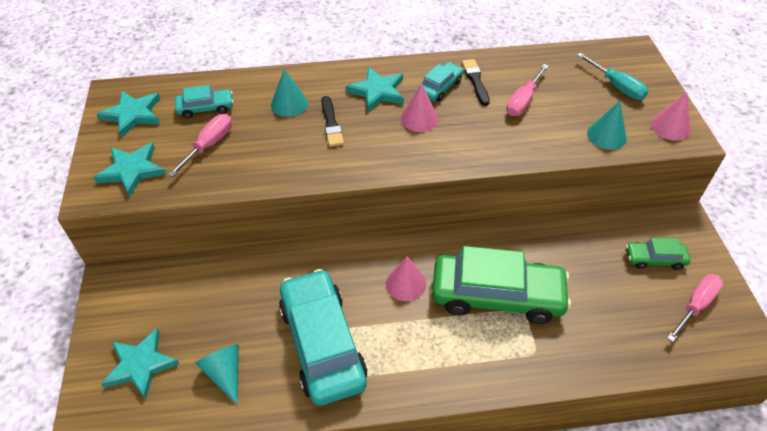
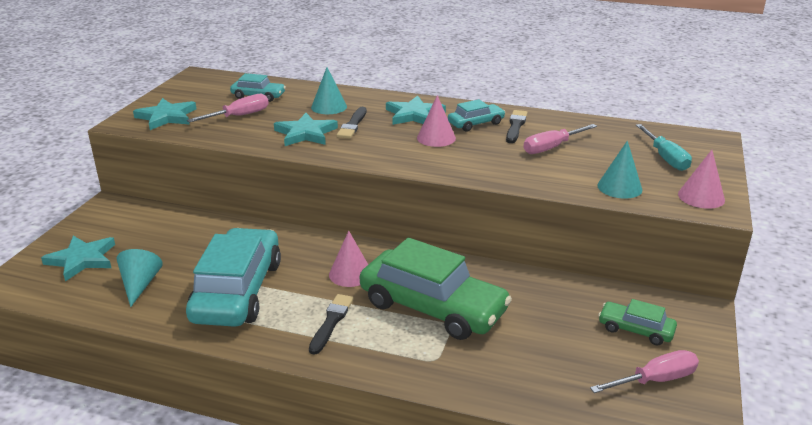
camera: 25 degrees right, 20 degrees down
turquoise star [97,91,160,138] -> turquoise star moved to [274,113,338,146]
none -> black brush [309,294,354,355]

